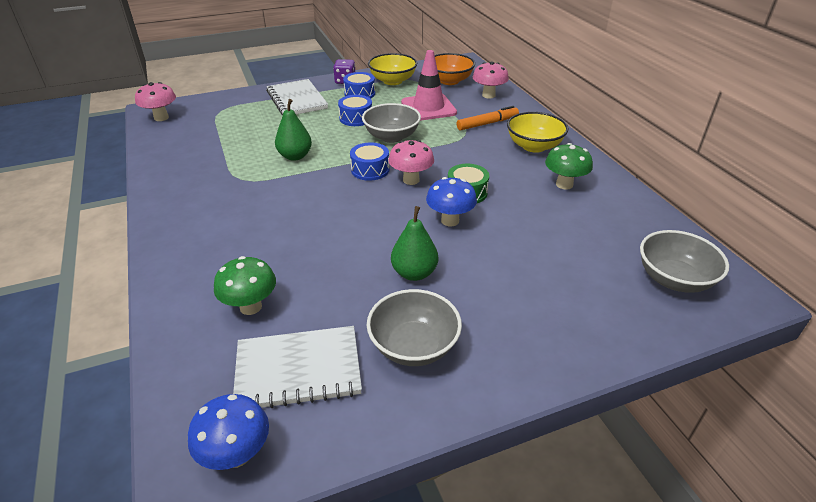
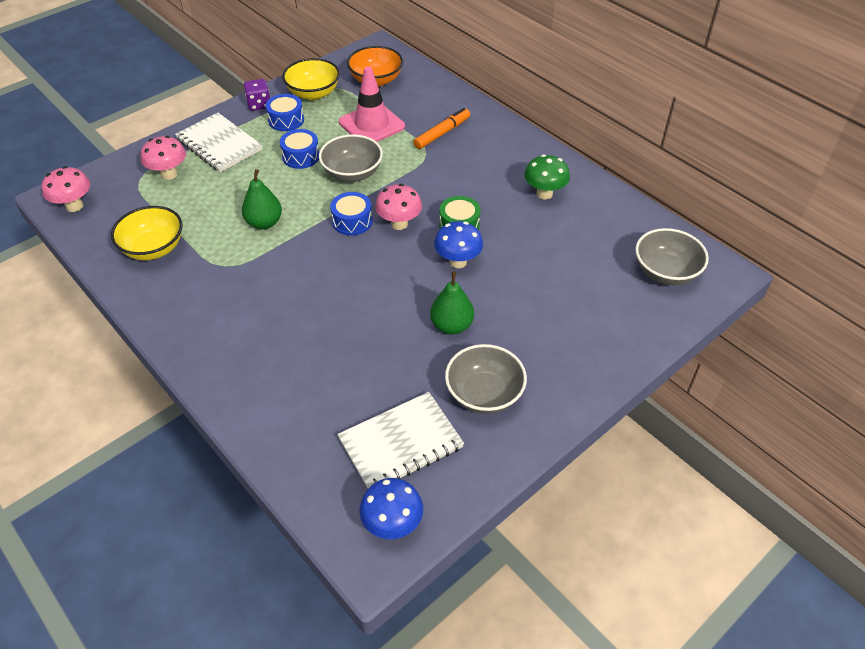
camera: 20 degrees left, 10 degrees up
green mushroom [214,256,276,315] -> none
pink mushroom [473,61,509,99] -> pink mushroom moved to [141,136,186,180]
yellow bowl [507,112,569,153] -> yellow bowl moved to [111,206,183,260]

